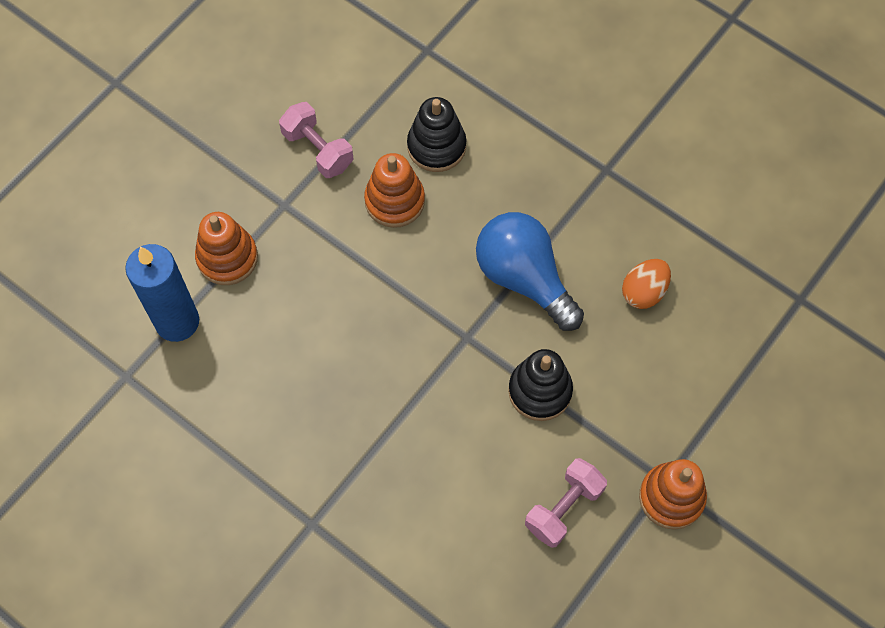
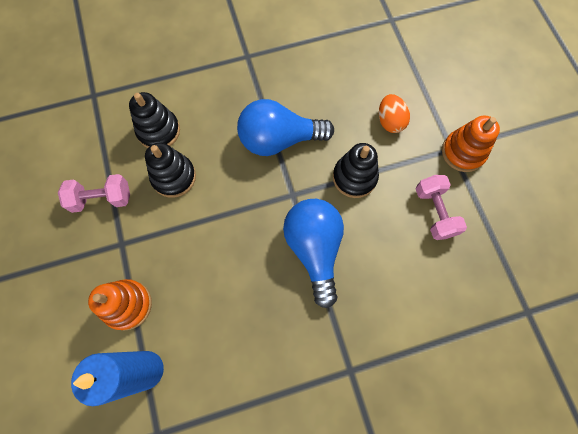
camera: 55 degrees left, 5 degrees up
orange stacking toy [364,153,425,228] -> black stacking toy [145,142,196,198]
orange egg [622,259,671,309] -> orange egg moved to [379,94,410,133]
none -> blue light bulb [283,199,344,308]

